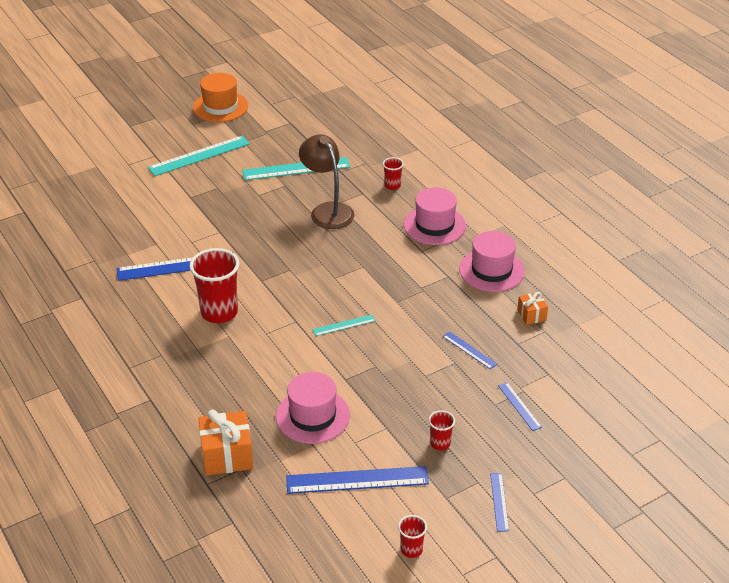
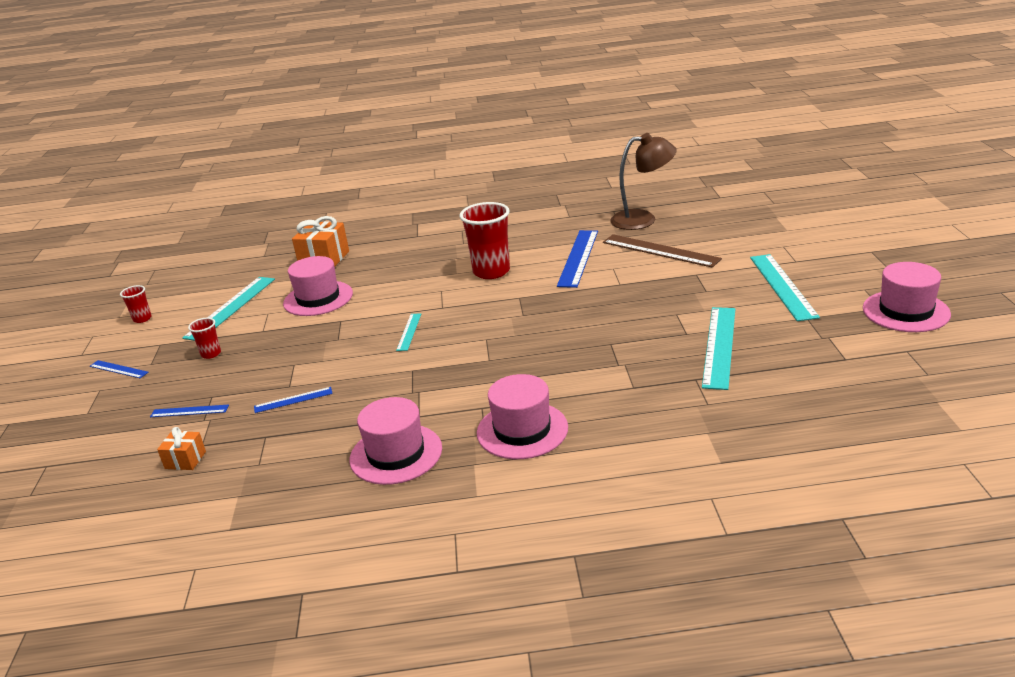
camera: 120 degrees right, 10 degrees down
orange hat [193,73,248,122] -> pink hat [863,262,951,332]
blue ruler [286,466,429,494] -> turquoise ruler [182,277,275,341]
brown lamp [299,134,354,229] -> brown lamp moved to [610,133,677,230]
red cup [383,157,404,190] -> none
orange gift [518,292,548,325] -> orange gift moved to [157,427,206,470]
none -> brown ruler [603,234,722,268]

